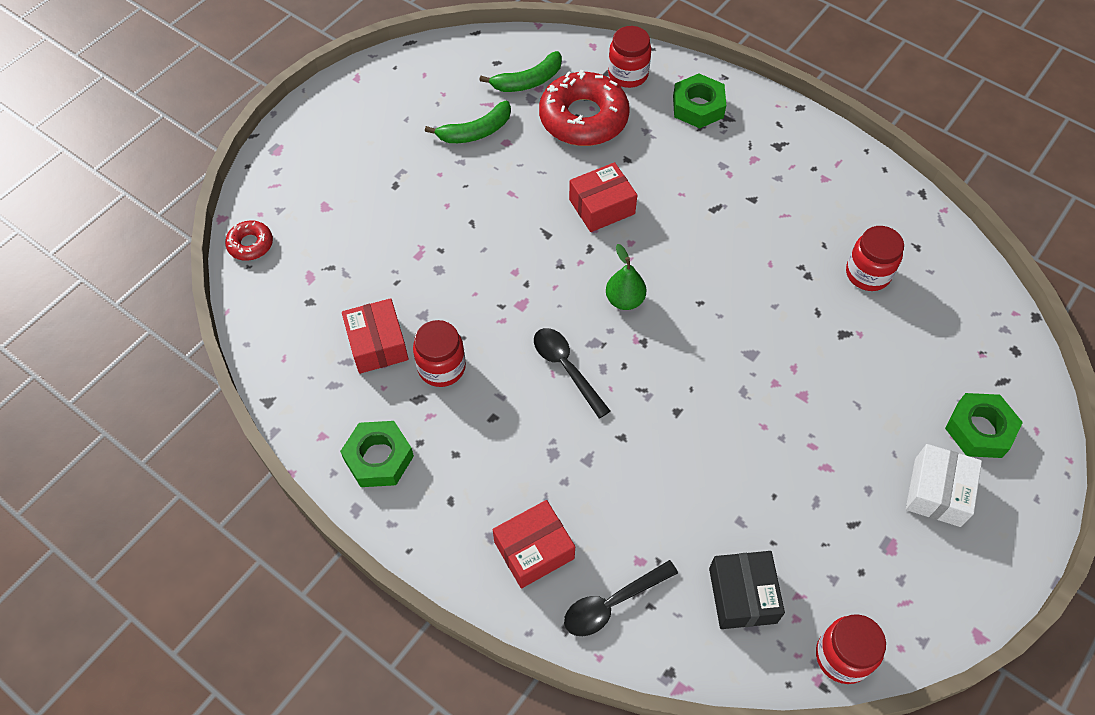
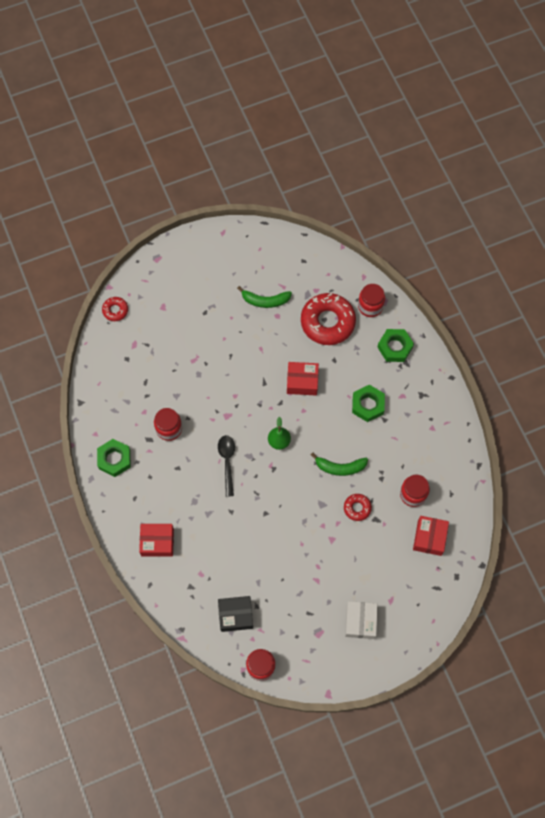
camera: 30 degrees right, 10 degrees up
red box [342,298,409,374] -> red box moved to [413,516,449,556]
green banana [479,51,562,92] -> green banana moved to [311,453,368,476]
black spoon [564,560,678,636] -> none
black box [709,551,785,629] -> black box turned 60 degrees clockwise [218,596,253,632]
white box [906,444,982,527] -> white box turned 45 degrees counterclockwise [345,601,378,639]
green nut [945,393,1023,458] -> green nut moved to [352,385,385,422]
none -> red donut [344,494,372,521]

